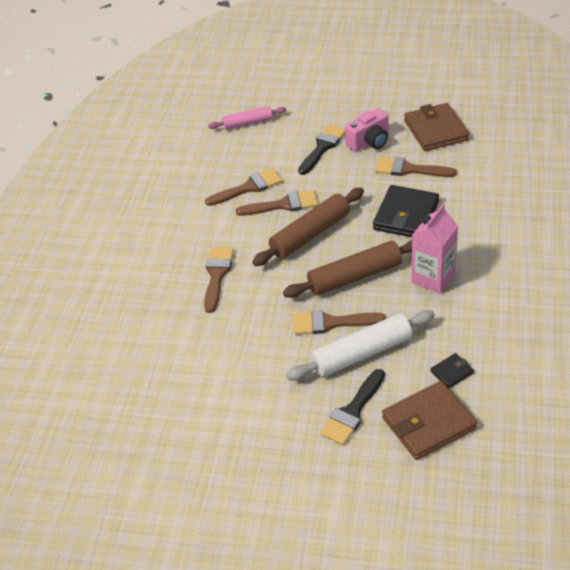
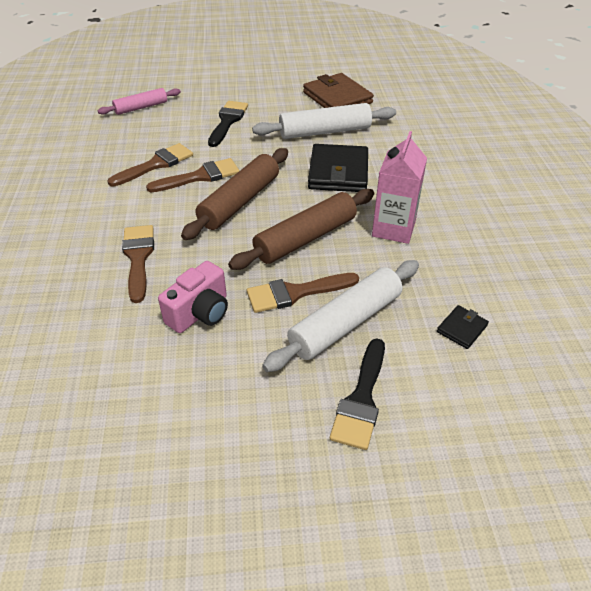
camera: 20 degrees left, 0 degrees up
pink camera [345,108,389,152] -> pink camera moved to [158,261,228,333]
brown brush [375,157,457,177] -> white rolling pin [252,103,396,139]
brown wallet [382,381,477,460] -> none

